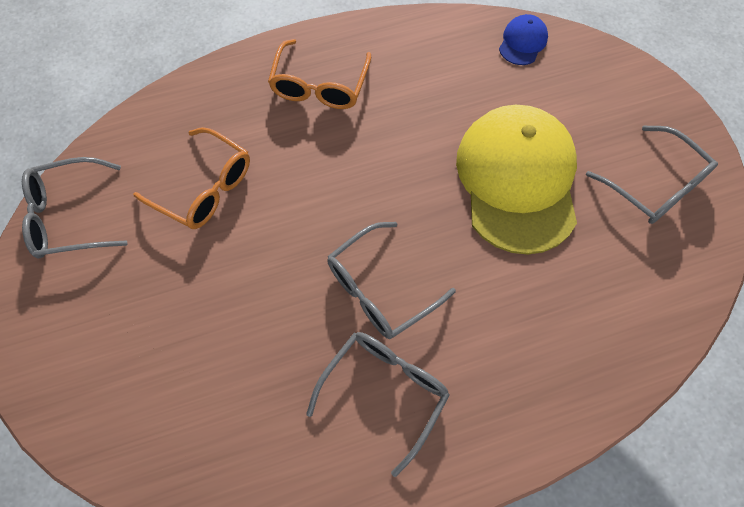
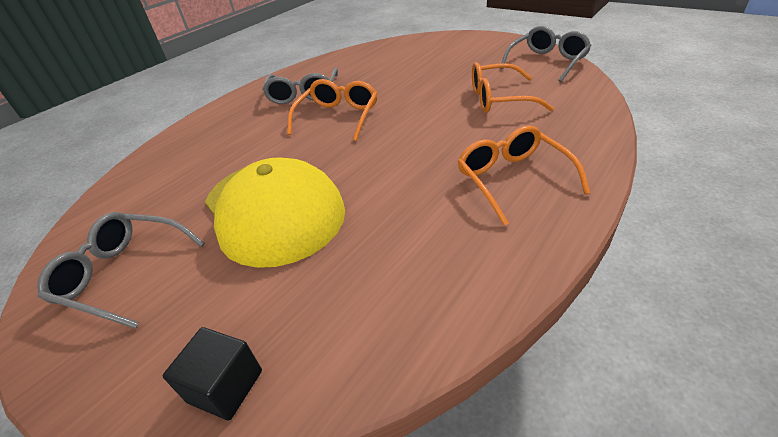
camera: 150 degrees right, 25 degrees down
grey glasses [327,222,456,339] -> orange glasses [287,79,378,141]
blue cap [499,14,548,65] -> none
none -> black cube [163,327,262,421]

